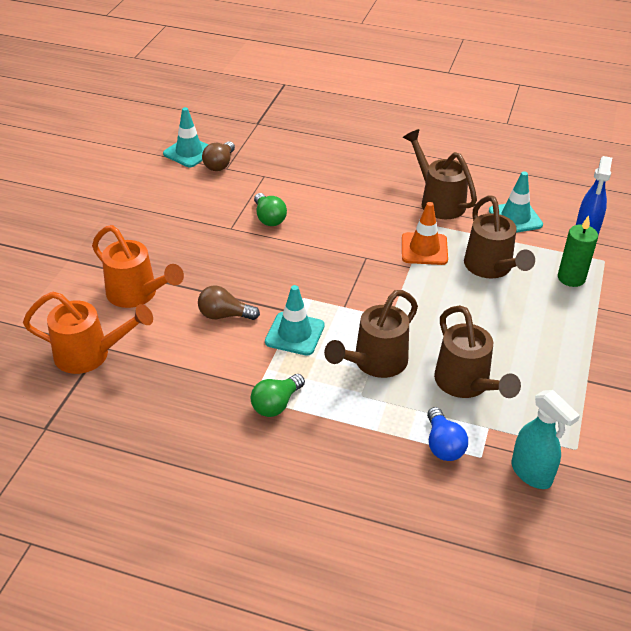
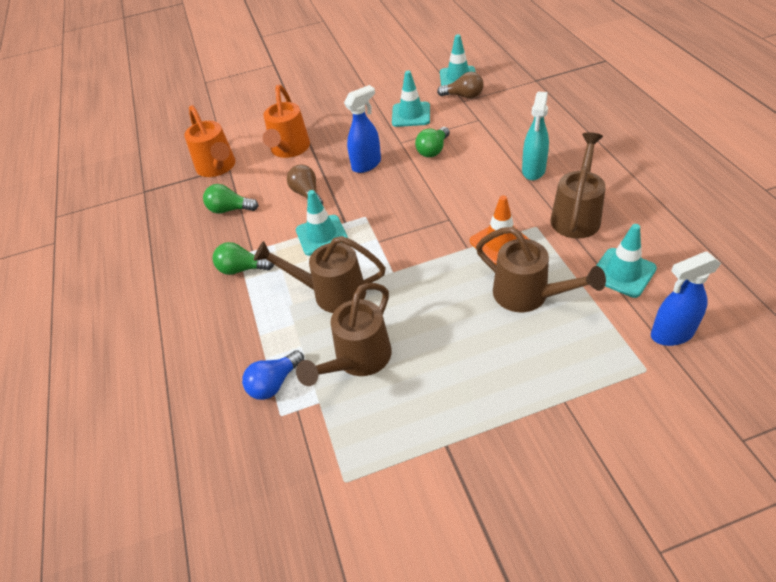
camera: 60 degrees right, 5 degrees up
brown light bulb [202,141,235,171] -> brown light bulb turned 150 degrees counterclockwise [437,72,484,99]
brown watering can [464,195,535,279] -> brown watering can turned 90 degrees counterclockwise [476,227,606,312]
turquoise spray bottle [512,390,580,489] -> turquoise spray bottle moved to [522,92,549,180]
green candle [558,215,598,287] -> none
none -> green light bulb [203,184,258,214]
none -> blue spray bottle [344,85,381,173]
none -> turquoise traffic cone [392,71,430,127]

